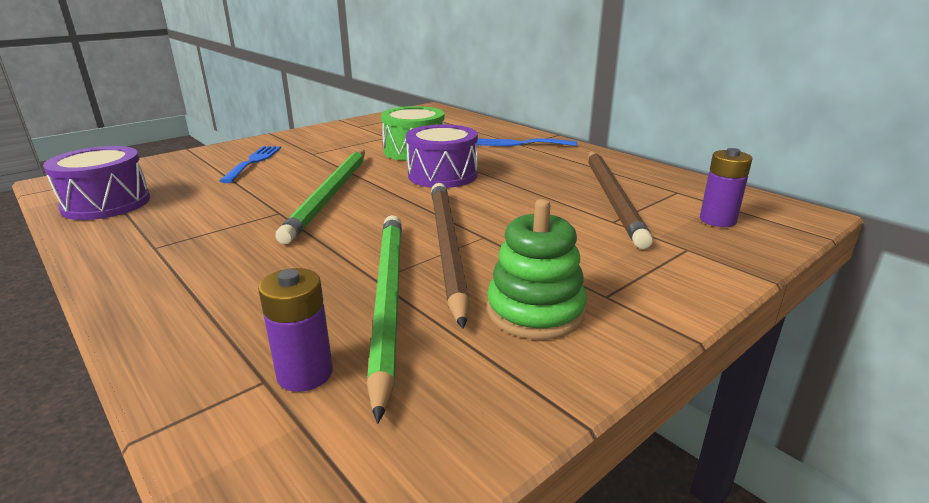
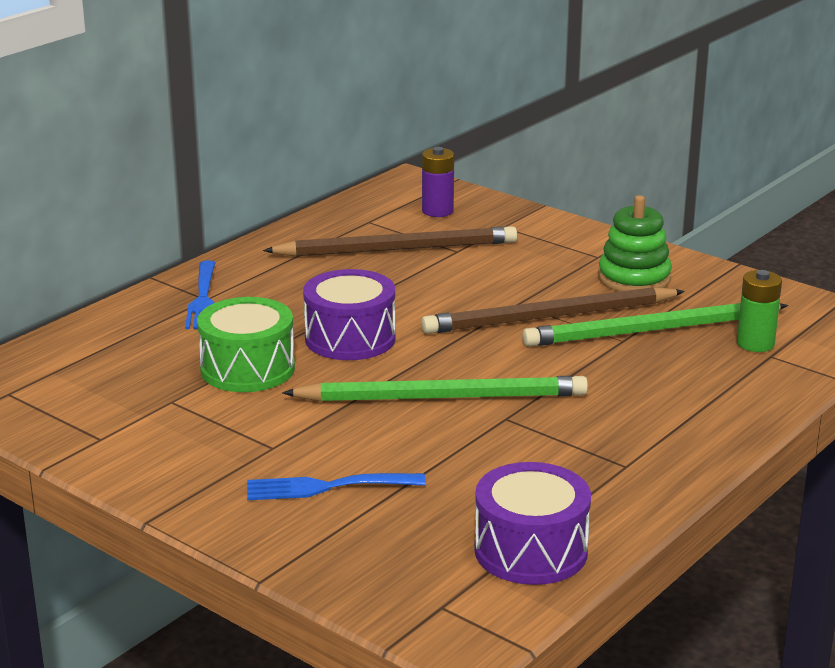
camera: 100 degrees left, 0 degrees up
purple battery [258,268,333,392] -> green battery [737,270,782,352]

